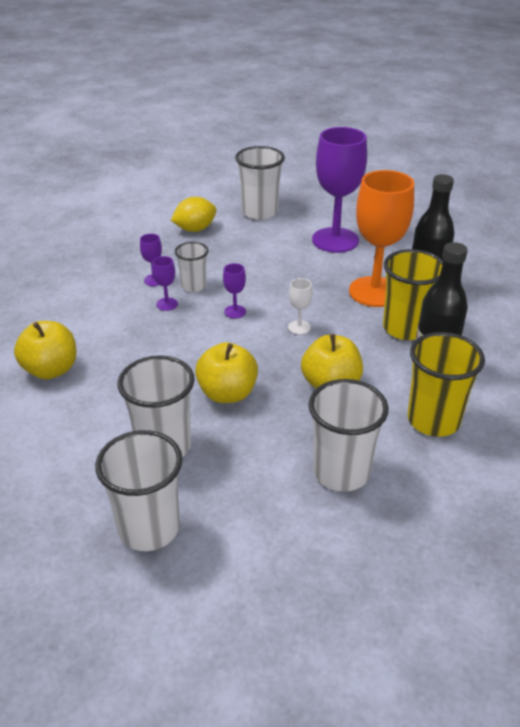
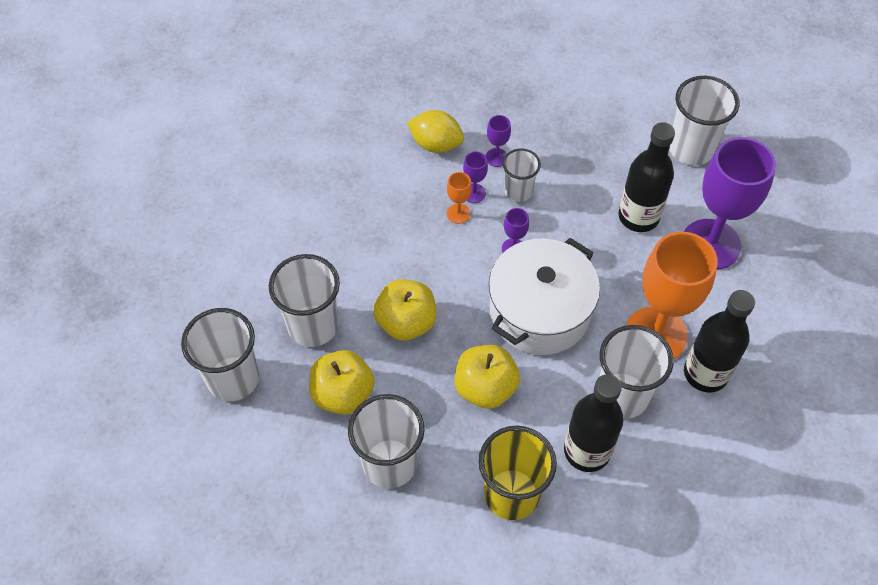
camera: 50 degrees right, 20 degrees up
yellow apple [14,321,77,379] -> yellow apple moved to [309,350,375,415]
yellow lemon [171,197,217,232] -> yellow lemon moved to [407,110,464,153]
white goblet [288,278,313,335] -> white pot [489,238,600,355]
yellow cup [383,249,443,340] -> white cup [600,325,674,419]
none -> orange goblet [447,172,472,224]
none -> black bottle [619,122,675,232]

